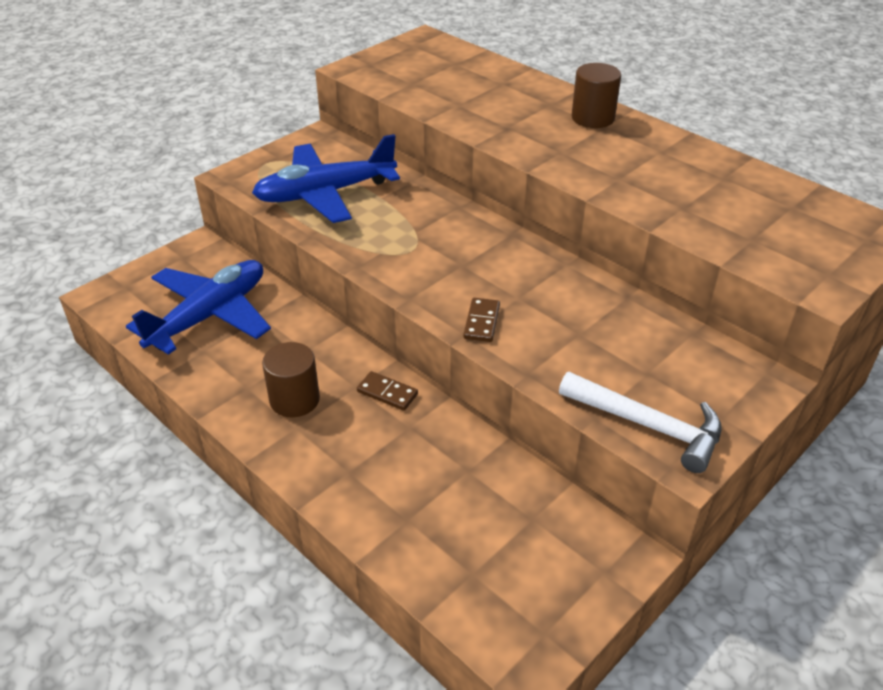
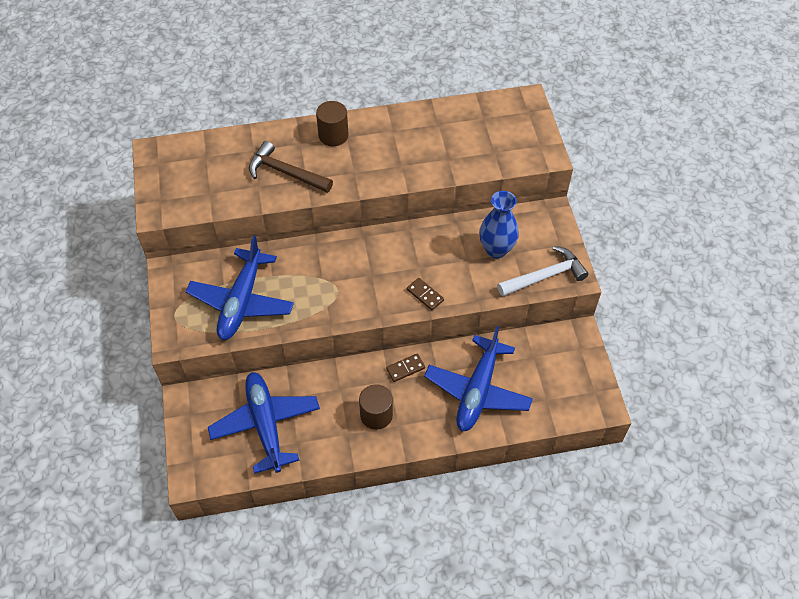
camera: 55 degrees left, 15 degrees up
none -> brown hammer [249,141,333,193]
none -> blue plane [424,326,533,432]
none -> blue vase [479,191,519,258]

